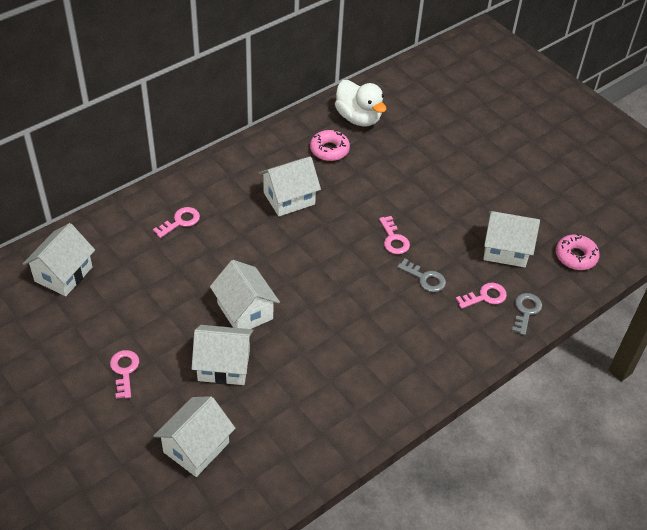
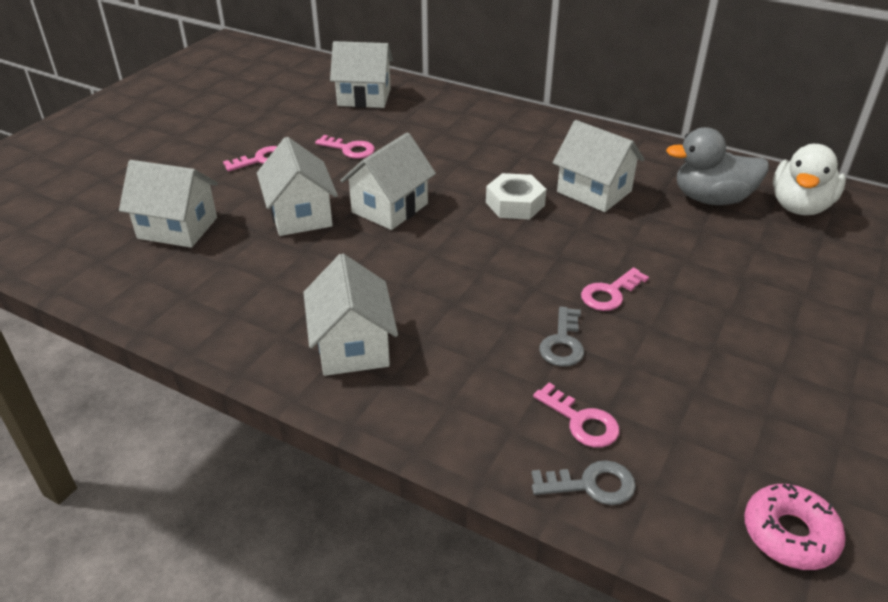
camera: 70 degrees right, 10 degrees down
pink key [153,207,200,238] -> pink key moved to [315,135,375,159]
pink donut [310,130,350,161] -> grey duck [666,127,769,205]
white house [484,211,540,267] -> white house moved to [303,254,398,376]
none -> white nut [486,173,547,219]

